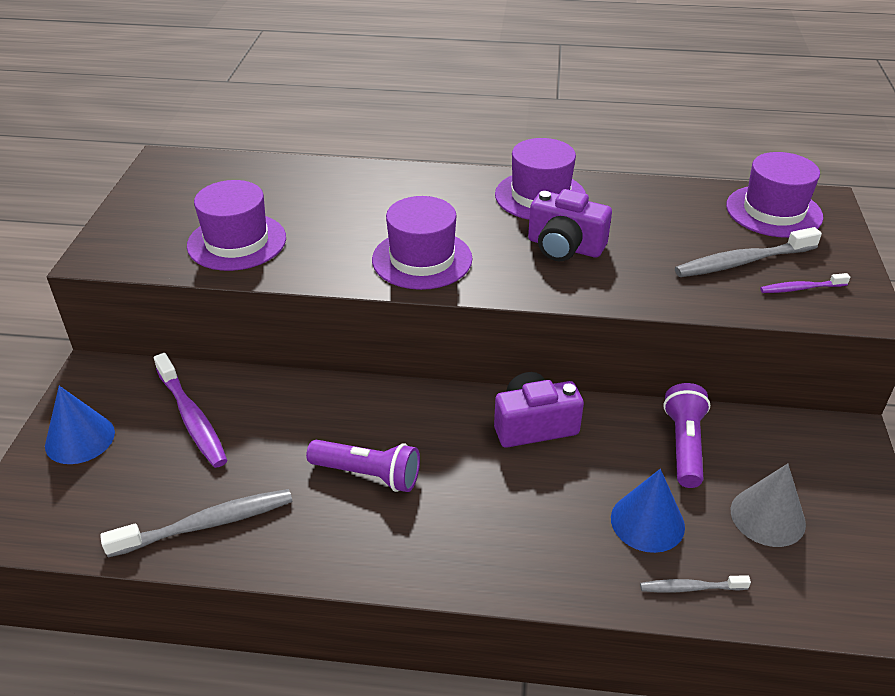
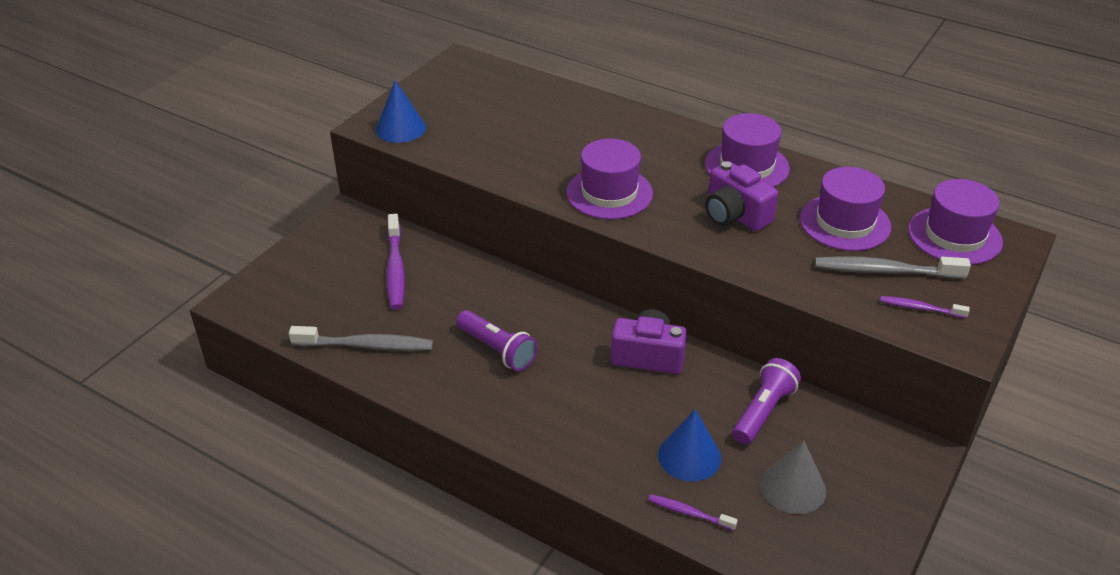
camera: 25 degrees right, 0 degrees up
blue cone [45,386,115,464] -> blue cone moved to [375,80,426,143]
purple hat [187,180,286,271] -> purple hat moved to [800,167,891,251]
grey toothbrush [640,575,751,592] -> purple toothbrush [648,494,738,531]

